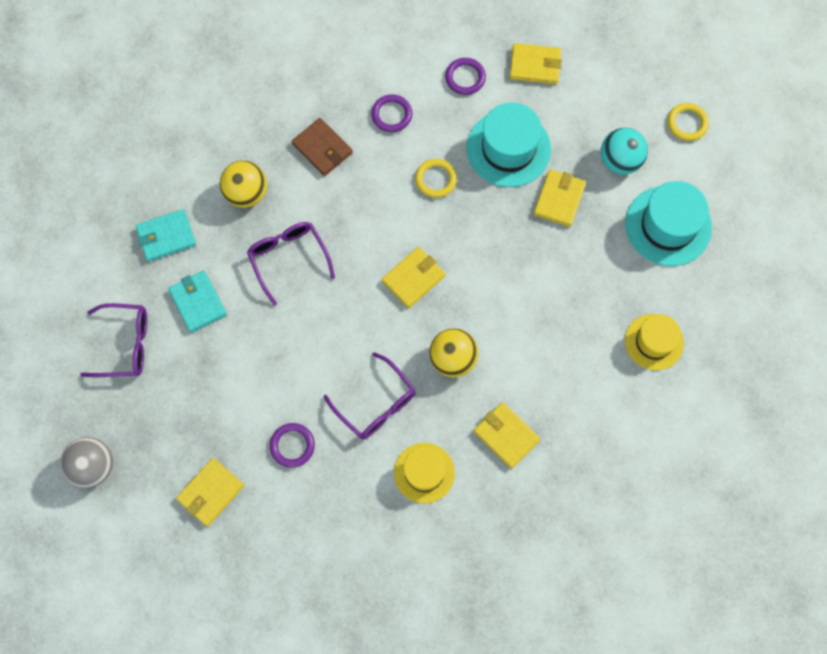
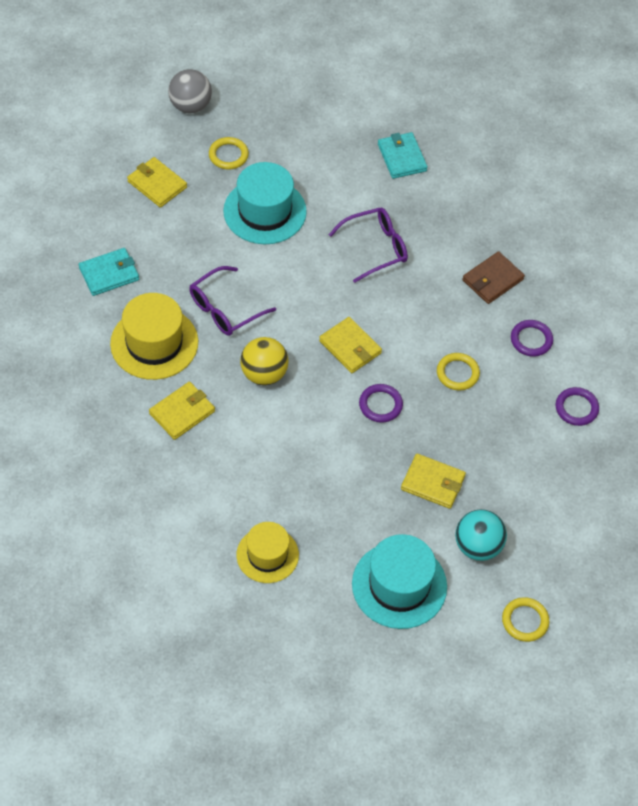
camera: 90 degrees right, 15 degrees down
purple glasses [80,303,147,377] -> none
turquoise wallet [168,271,227,333] -> turquoise wallet moved to [79,248,139,296]
yellow ball [220,160,267,208] -> none
purple ring [270,423,315,468] -> purple ring moved to [359,384,403,423]
yellow hat [394,443,455,503] -> yellow hat [110,293,198,380], size x1.51
turquoise hat [467,102,551,187] -> turquoise hat moved to [223,162,307,244]
yellow wallet [509,43,562,84] -> none
none -> yellow ring [209,137,249,170]

